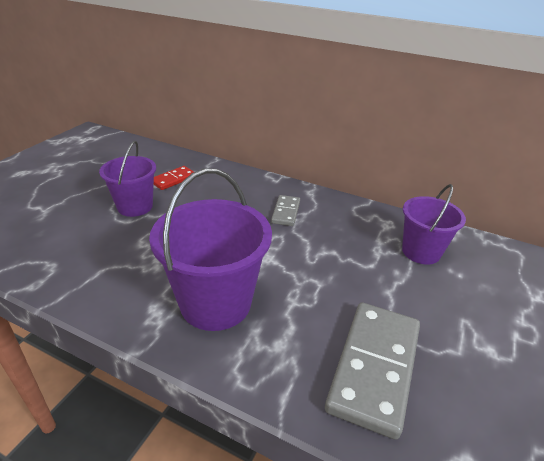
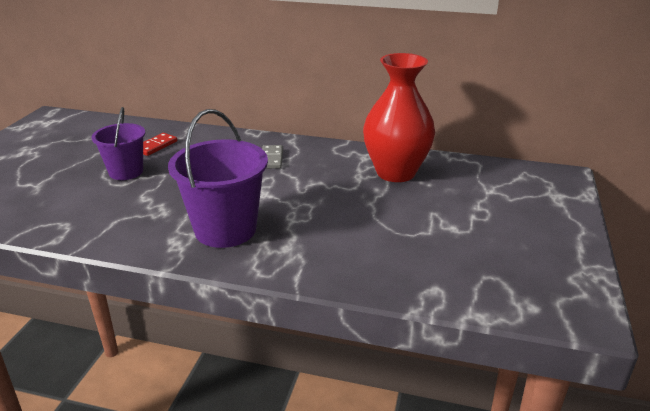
camera: 10 degrees left, 5 degrees down
grey domino [325,303,420,440] -> none
purple bucket [402,184,466,265] -> red vase [363,53,435,182]

